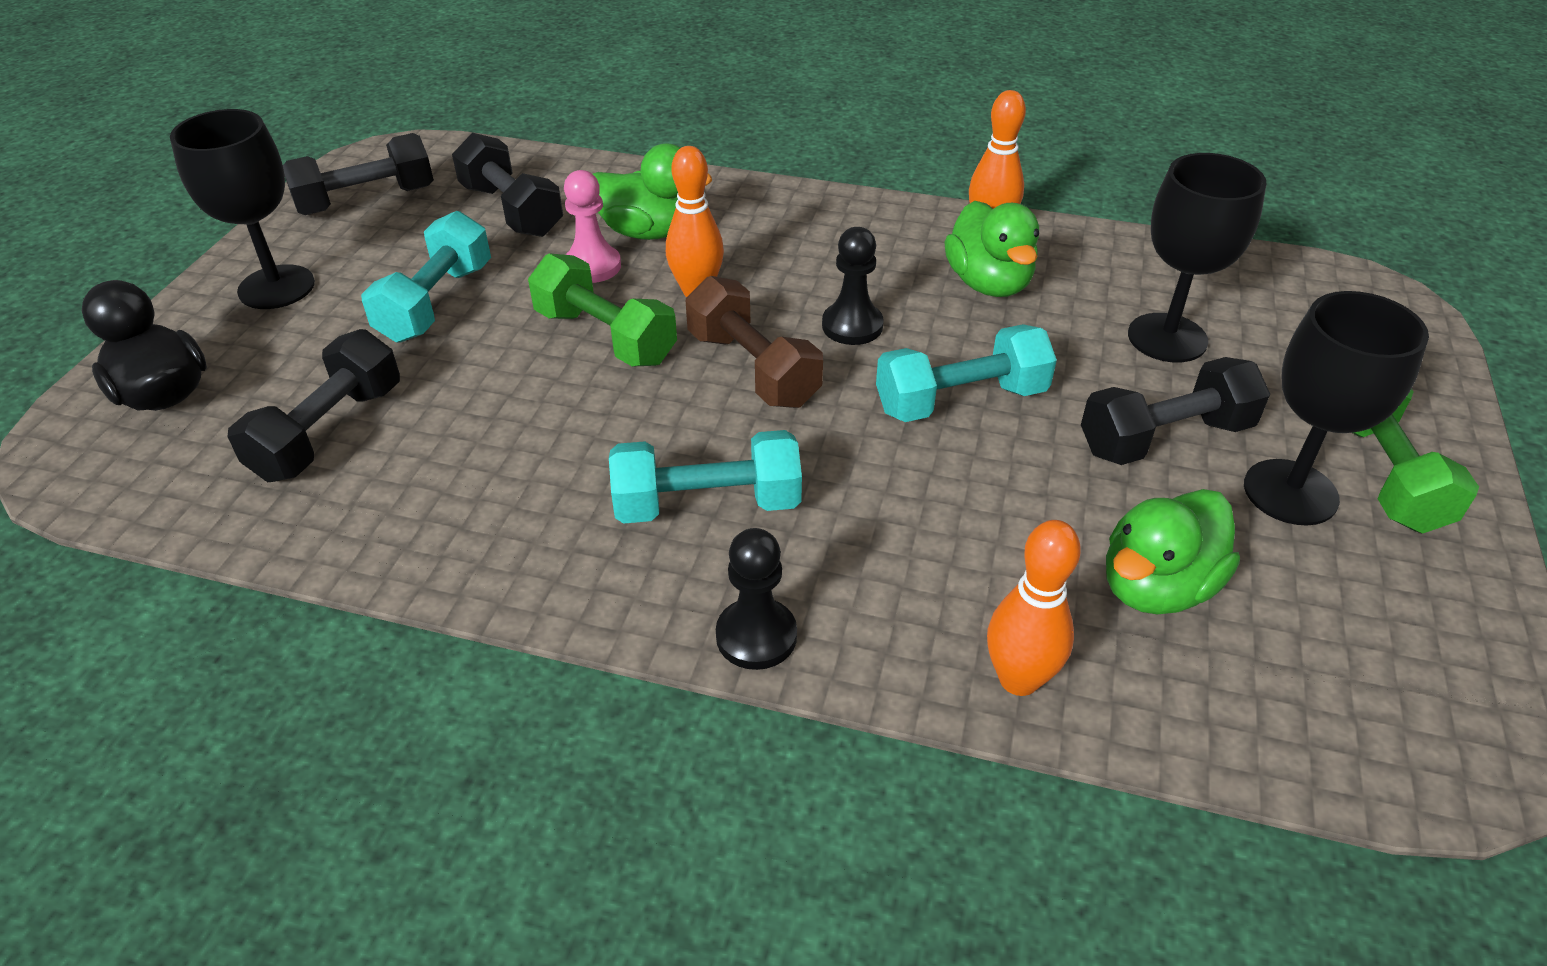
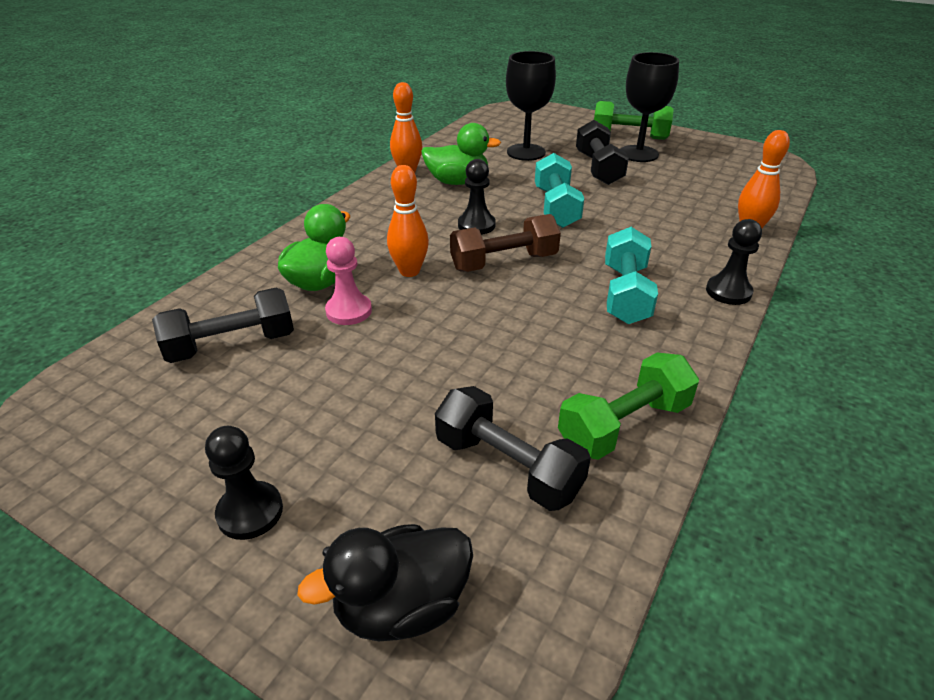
camera: 75 degrees left, 5 degrees down
black goblet [170,109,315,309] -> black pawn [205,426,283,540]
black dumbbell [283,133,434,215] -> none
turquoise dumbbell [361,211,491,343] -> none
green dumbbell [528,253,677,367] -> green dumbbell moved to [558,353,699,460]
green duck [1106,489,1240,614] -> none

